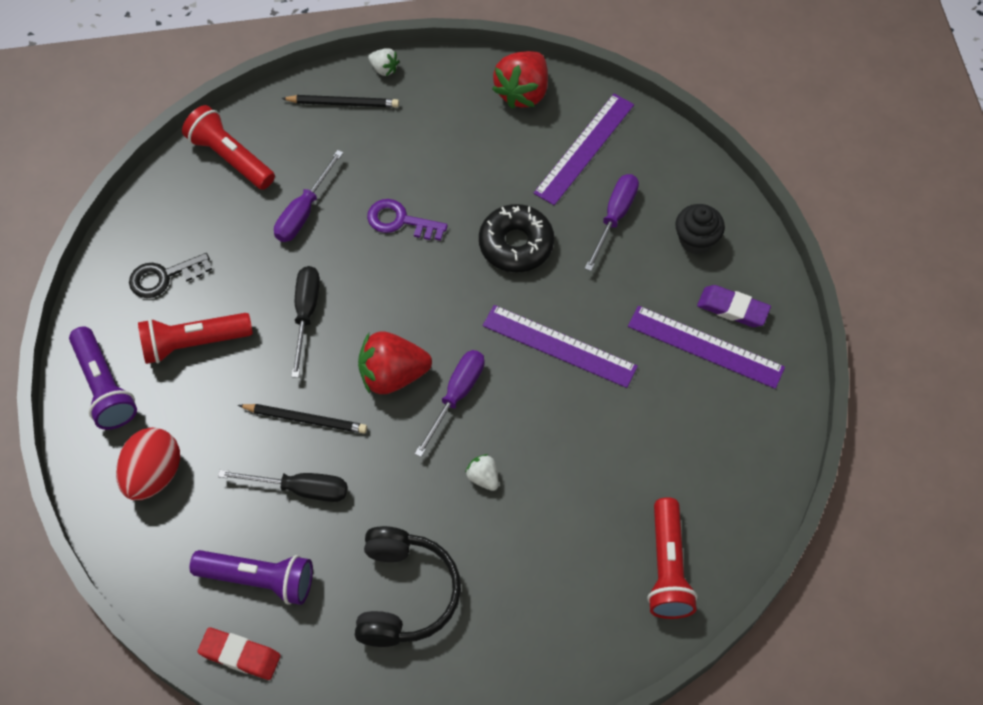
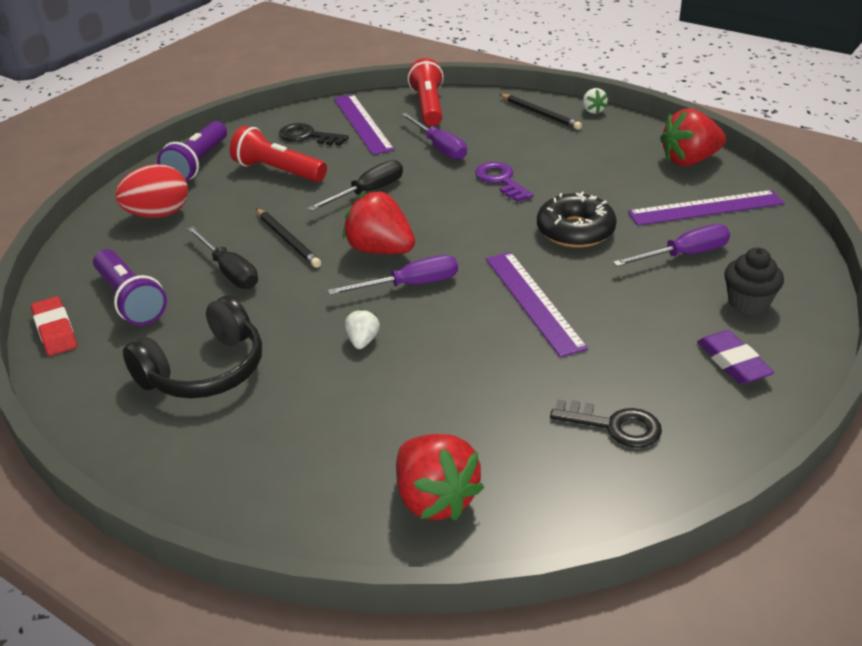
camera: 45 degrees right, 25 degrees down
purple screwdriver [274,150,343,242] -> purple screwdriver turned 105 degrees counterclockwise [401,113,467,160]
purple ruler [628,306,785,389] -> purple ruler moved to [334,94,394,155]
red flashlight [647,497,698,619] -> red strawberry [396,434,484,521]
none -> black key [550,399,662,448]

